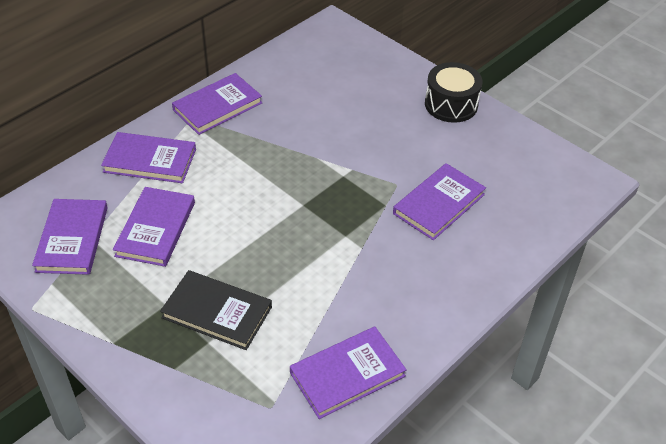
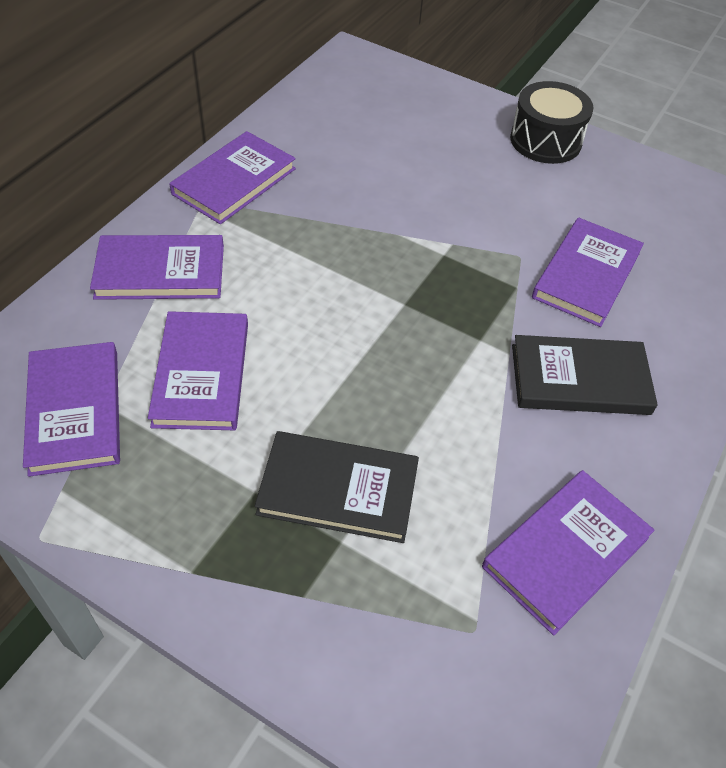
camera: 15 degrees left, 5 degrees up
none -> black book [512,335,658,415]

